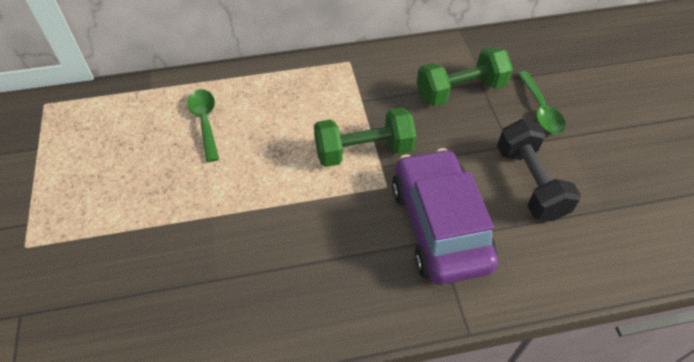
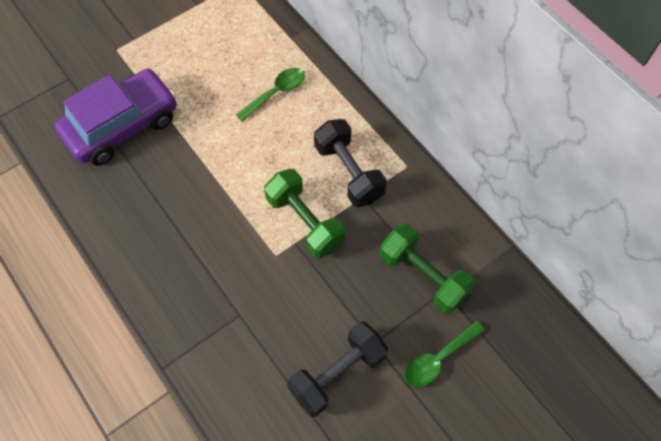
camera: 65 degrees right, 10 degrees up
purple car [392,148,498,285] -> purple car moved to [54,69,177,166]
none -> black dumbbell [314,119,387,207]

